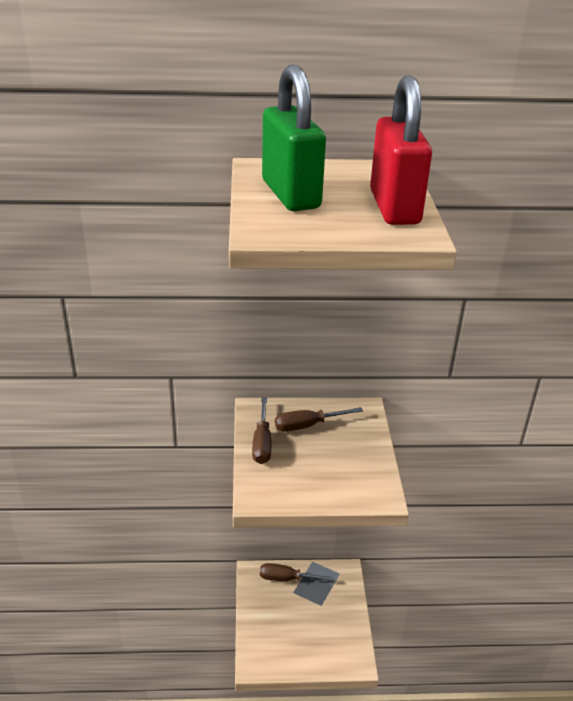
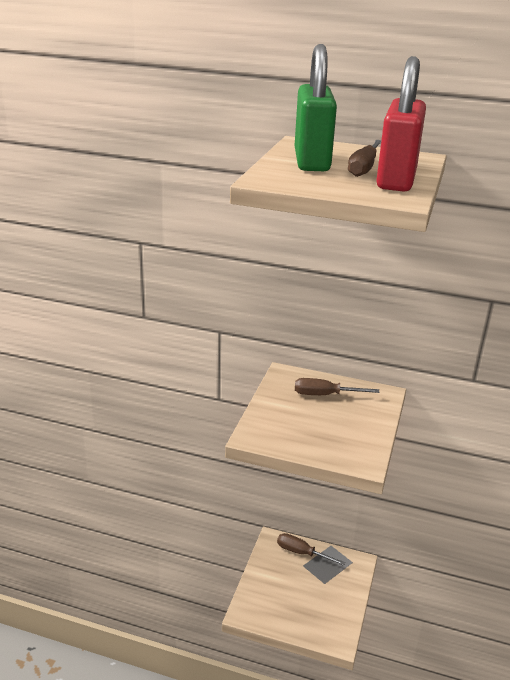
camera: 20 degrees right, 5 degrees down
brown screwdriver [252,398,271,464] -> brown screwdriver moved to [348,140,381,177]

